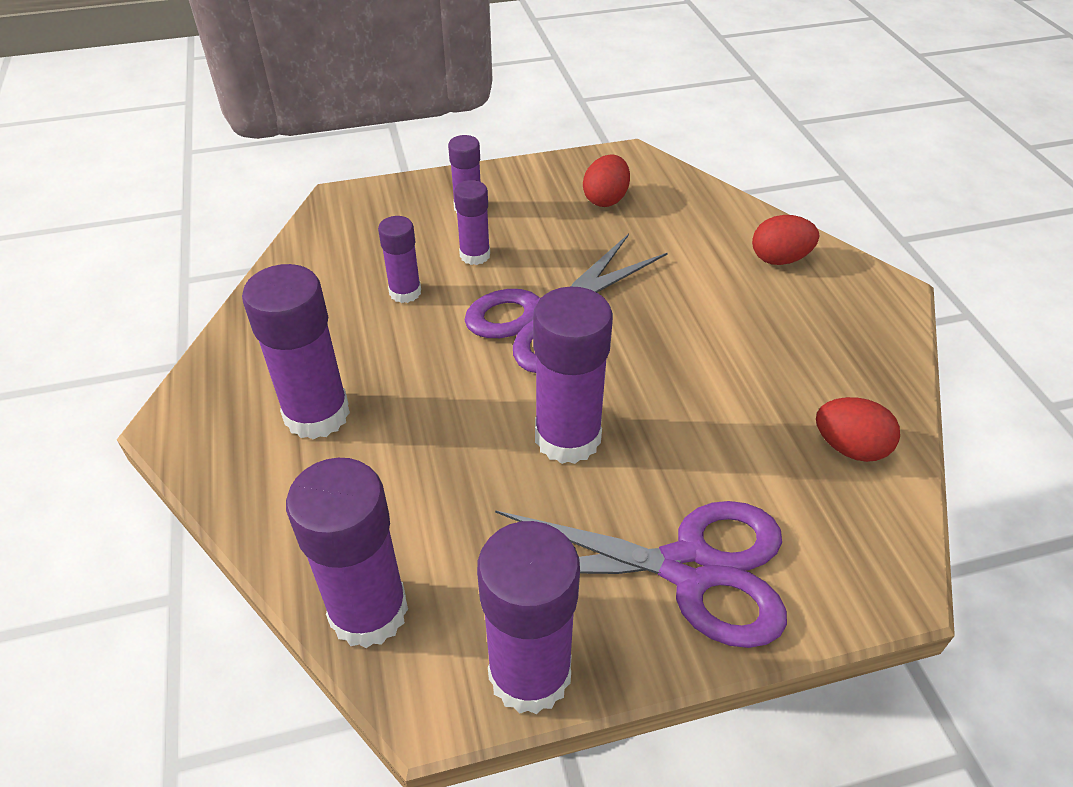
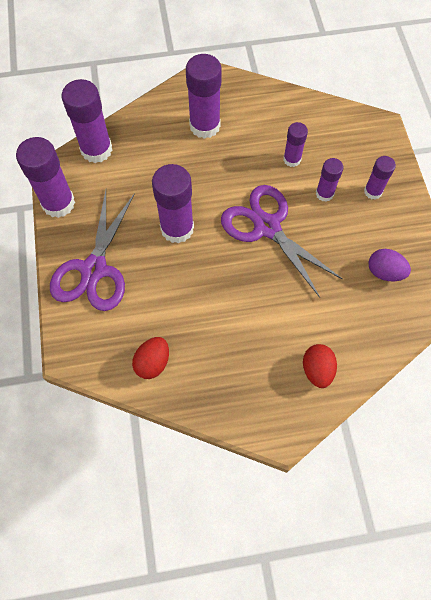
camera: 95 degrees right, 20 degrees up
red egg [583,154,630,207] -> purple egg [368,249,411,281]

